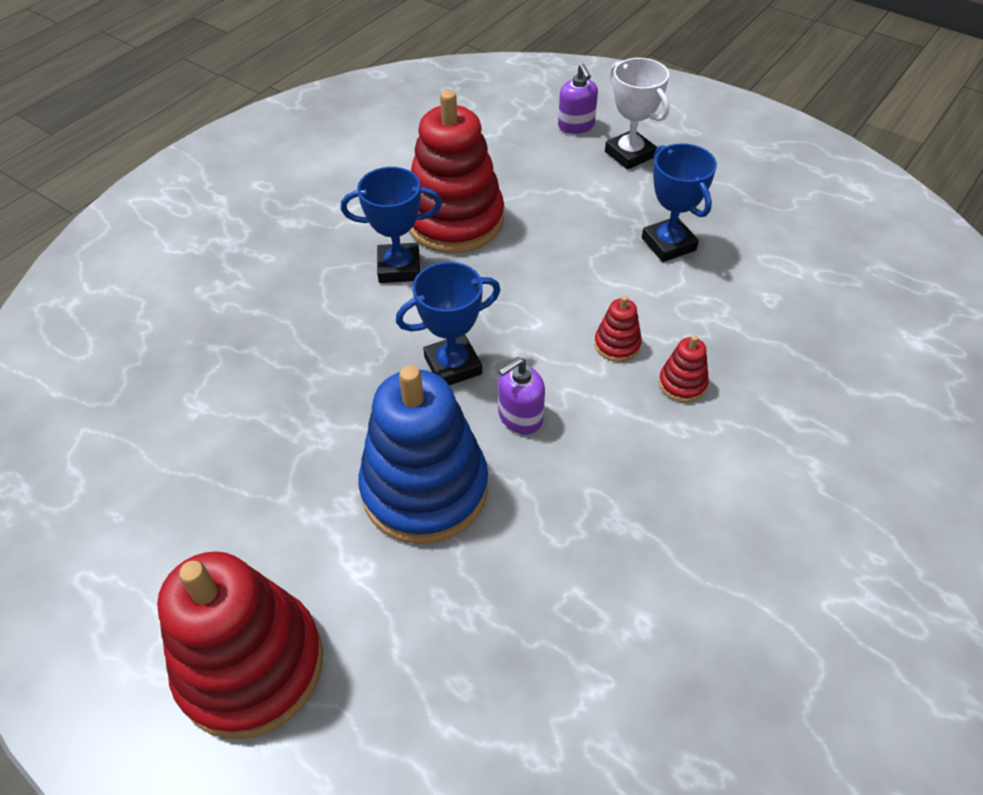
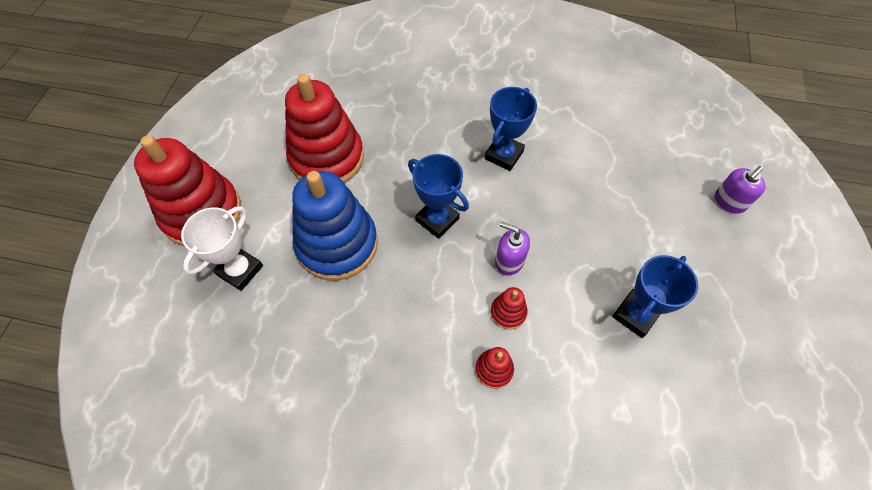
camera: 65 degrees right, 10 degrees up
blue trophy [341,167,442,283] -> blue trophy turned 60 degrees clockwise [485,87,537,171]
red stacking toy [409,90,504,253] -> red stacking toy moved to [285,74,364,183]
purple soap dispenser [498,357,545,434] -> purple soap dispenser moved to [495,222,530,276]
white trophy [605,58,669,170] -> white trophy moved to [181,206,263,291]

